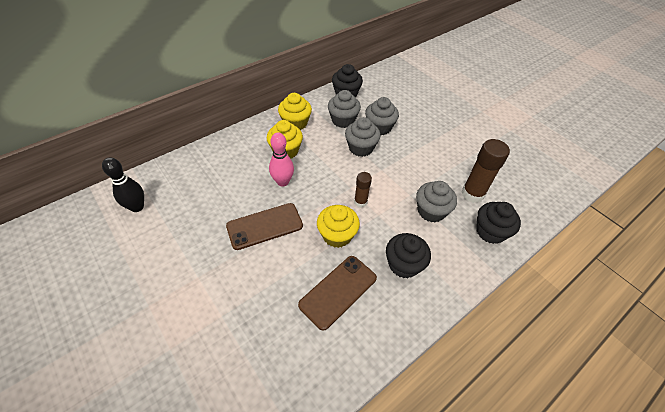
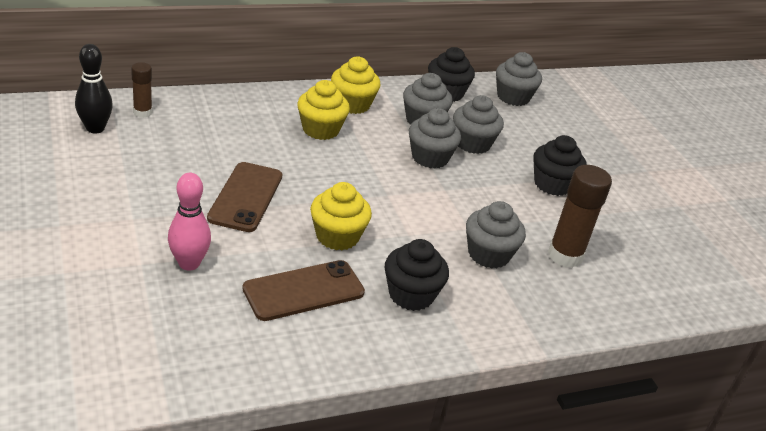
camera: 15 degrees right, 15 degrees down
brown phone [226,203,303,250] -> brown phone turned 75 degrees counterclockwise [207,162,282,232]
pink bowling pin [269,133,294,187] -> pink bowling pin moved to [168,173,211,271]
brown glue stick [354,172,372,207] -> brown glue stick moved to [131,62,152,118]
black cupcake [476,202,521,244] -> black cupcake moved to [533,135,586,196]
none -> grey cupcake [496,52,542,106]

